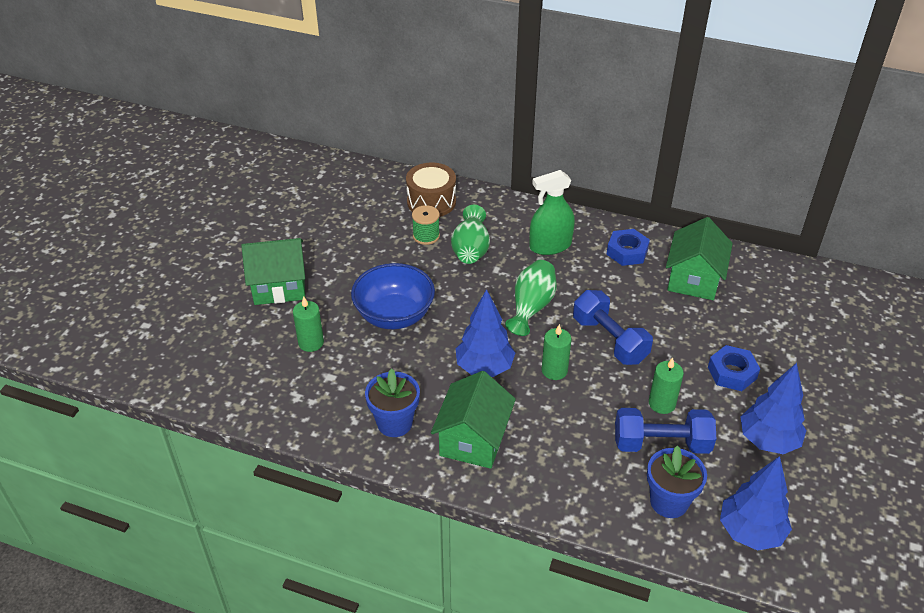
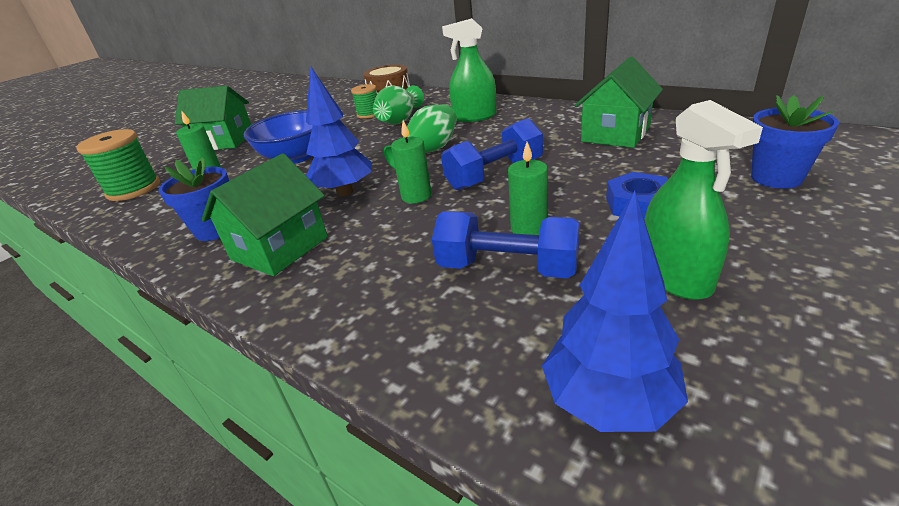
camera: 20 degrees right, 10 degrees down
blue dumbbell [573,290,653,365] -> blue dumbbell turned 75 degrees clockwise [441,118,543,190]
blue nut [606,229,650,266] -> none
blue flower pot [647,446,707,518] -> blue flower pot moved to [751,95,839,189]
blue tree [741,363,807,454] -> green spray bottle [644,100,763,300]
none -> green spool [76,129,160,201]

